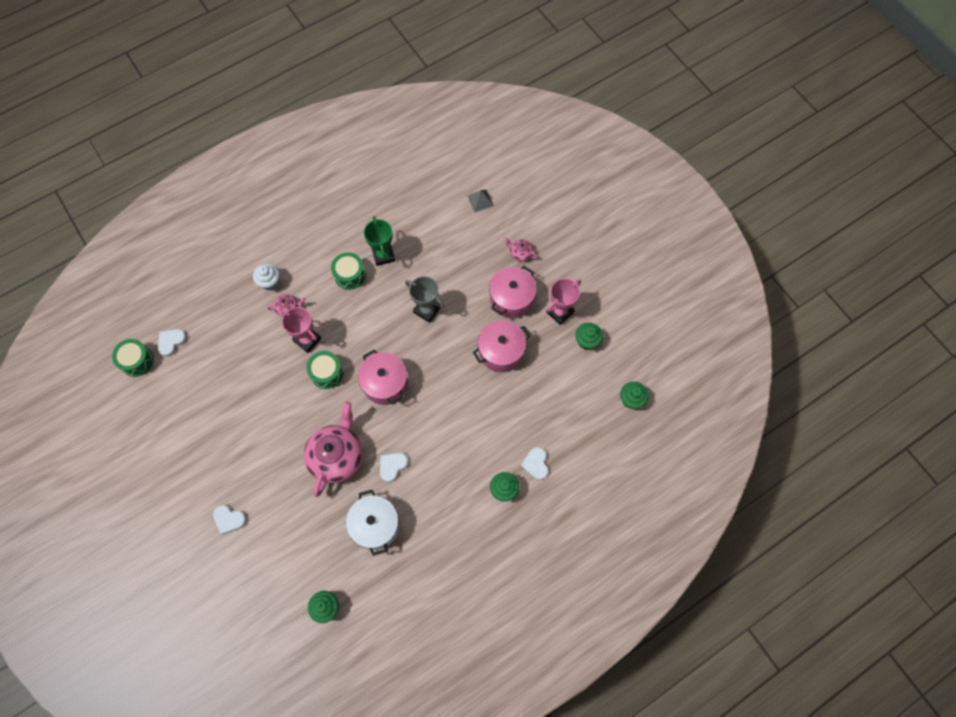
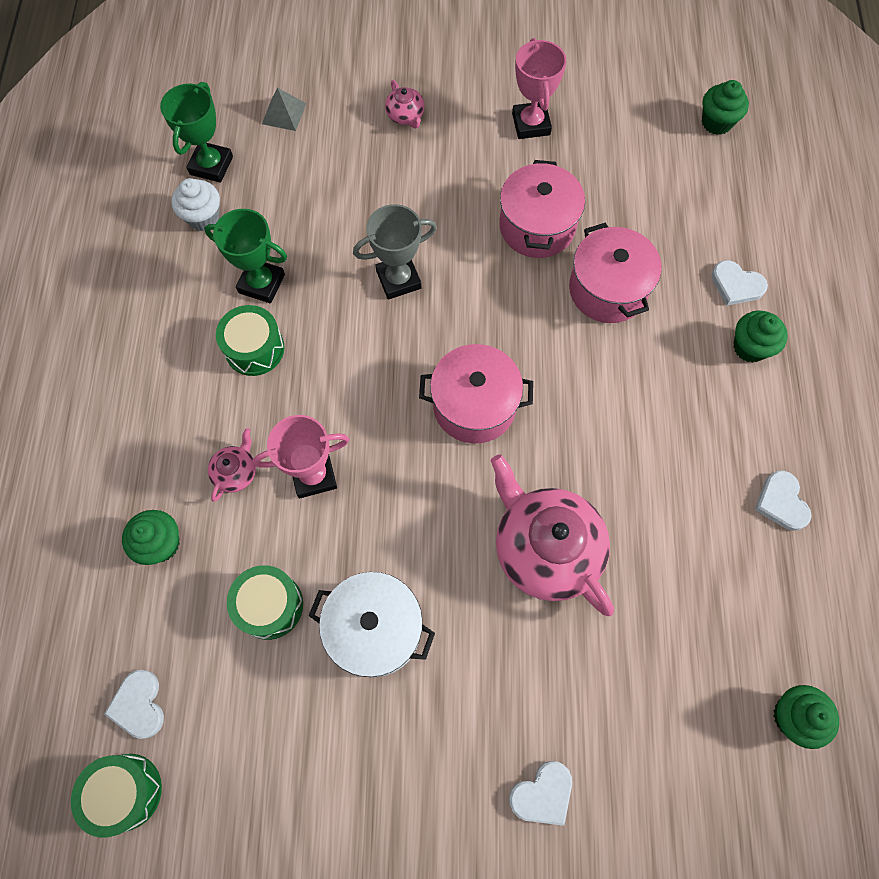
camera: 55 degrees left, 0 degrees up
white cupcake [253,263,280,290] -> white cupcake moved to [171,178,220,231]
green drum [307,351,343,389] -> green drum moved to [227,565,303,640]
white pot [346,490,399,556] -> white pot moved to [309,572,435,677]
white heart [380,453,408,482] -> white heart moved to [754,471,812,531]
pink pot [489,266,537,318] -> pink pot moved to [569,223,662,323]
pink teapot [504,237,538,262] -> pink teapot turned 90 degrees counterclockwise [385,80,425,128]
green cupcake [575,323,603,350] -> green cupcake moved to [122,510,180,565]
none -> green trophy [160,82,233,183]

